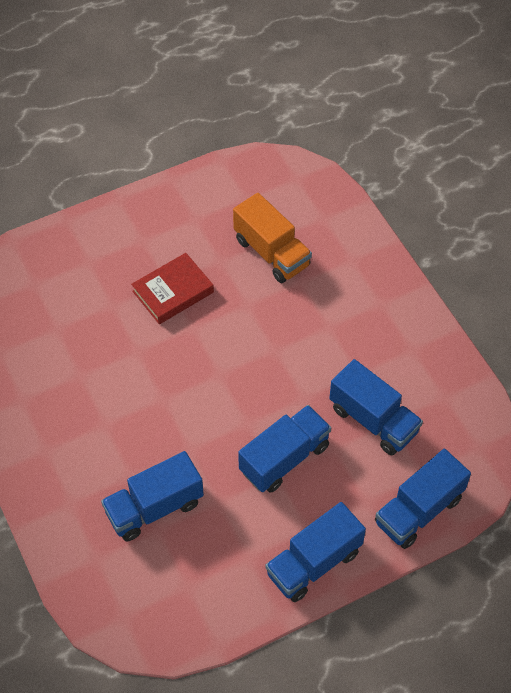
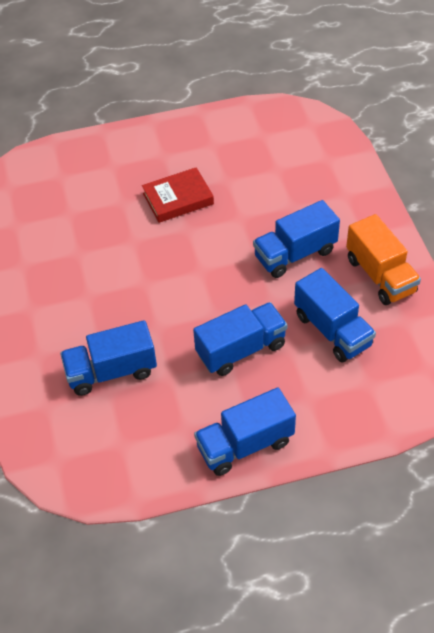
camera: 15 degrees right, 5 degrees down
orange truck [233,193,312,283] -> orange truck moved to [346,214,421,305]
blue truck [375,449,471,549] -> blue truck moved to [253,200,340,278]

